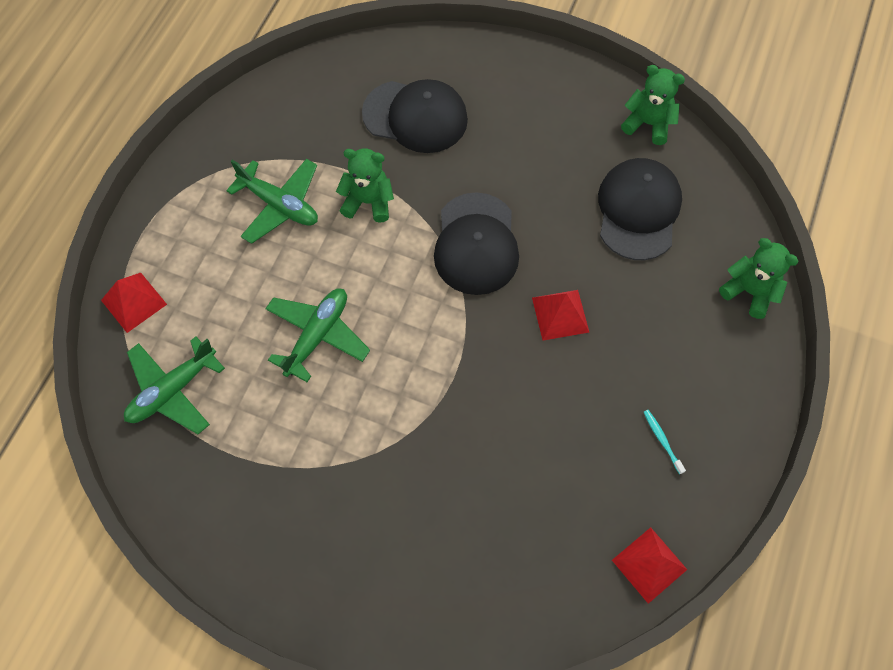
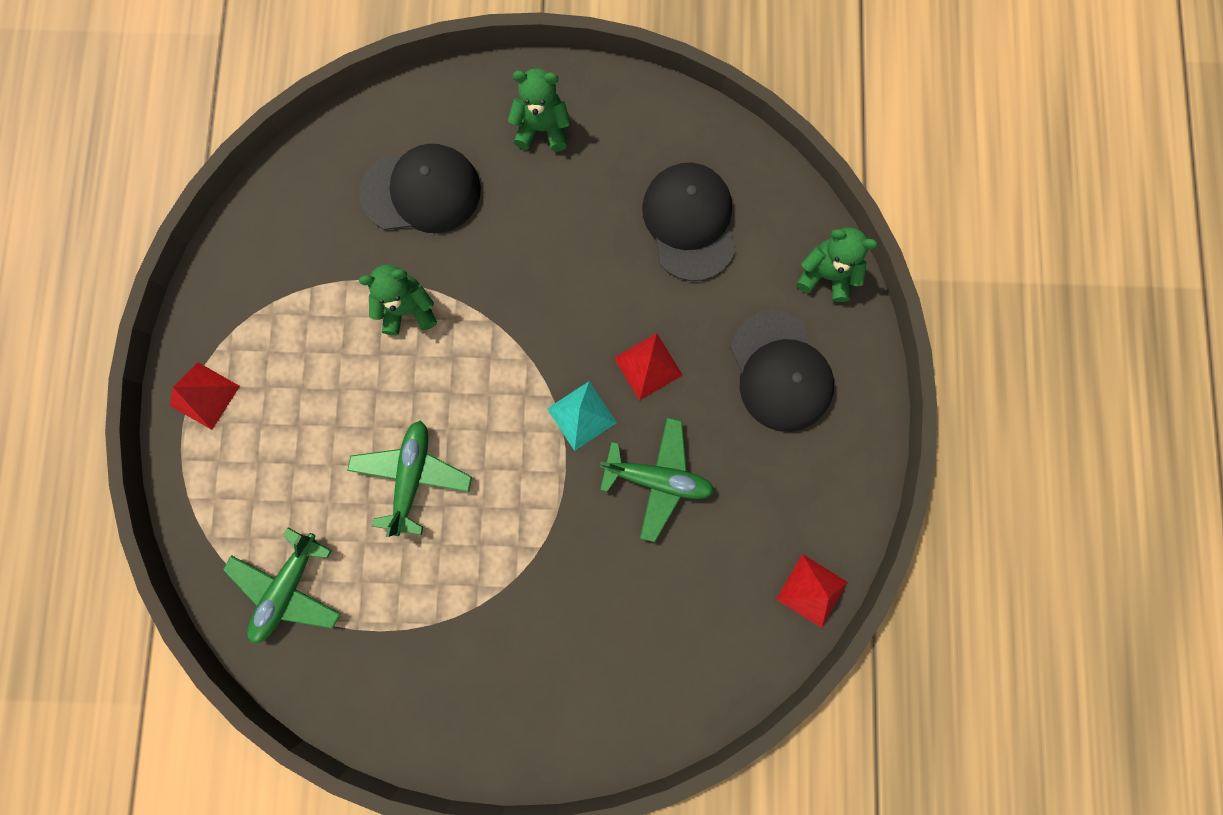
camera: 20 degrees left, 15 degrees up
red pyramid [101,273,167,333] -> red pyramid moved to [170,362,240,430]
green plane [226,159,318,244] -> green plane moved to [600,417,714,542]
black cap [434,192,519,295] -> black cap moved to [730,310,834,432]
green teddy bear [621,65,685,145] -> green teddy bear moved to [508,68,571,152]
turquoise toothbrush [644,410,686,474] -> none
none -> turquoise pyramid [547,381,617,451]

